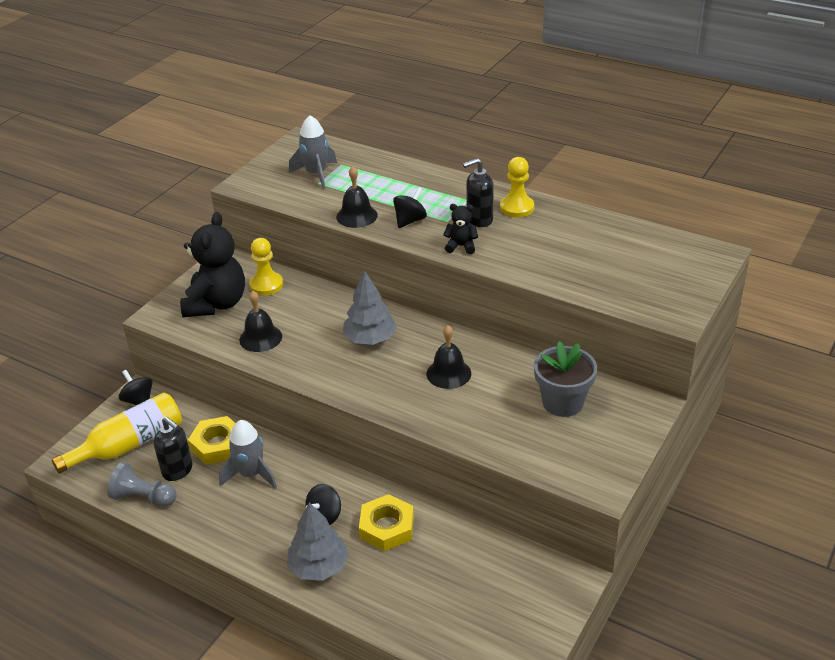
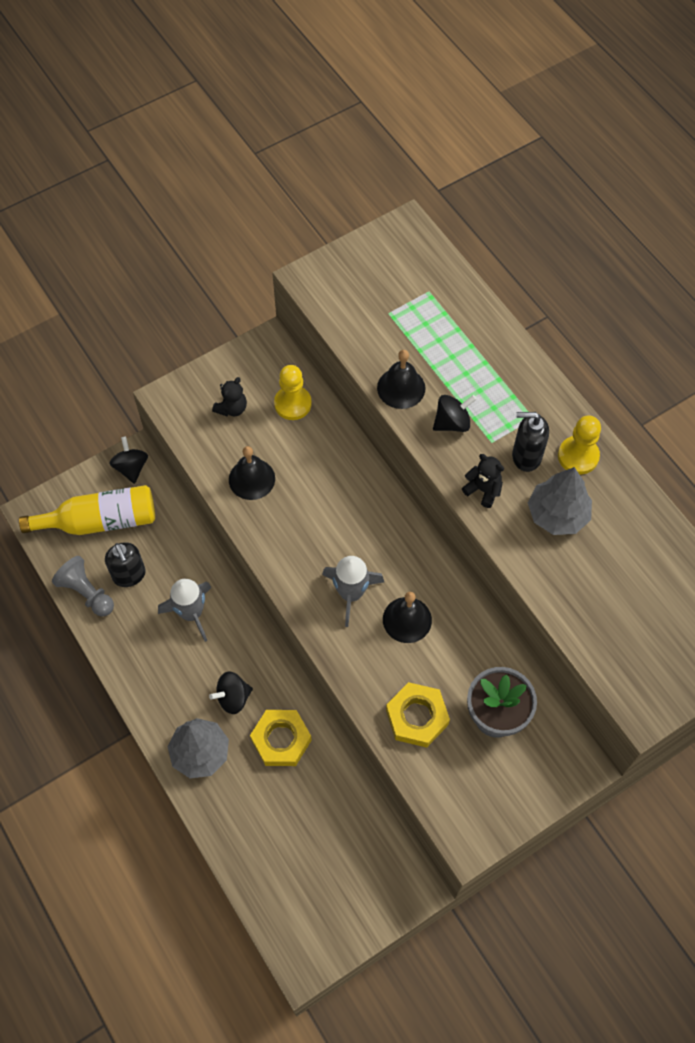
camera: 25 degrees right, 25 degrees up
black teddy bear [180,212,245,317] -> black teddy bear [212,377,247,416], size x0.46
yellow nut [188,416,235,465] -> yellow nut moved to [386,682,450,748]
grey rocket [289,115,337,189] -> grey rocket moved to [322,556,384,627]
grey tree [343,271,397,345] -> grey tree moved to [528,467,592,535]

